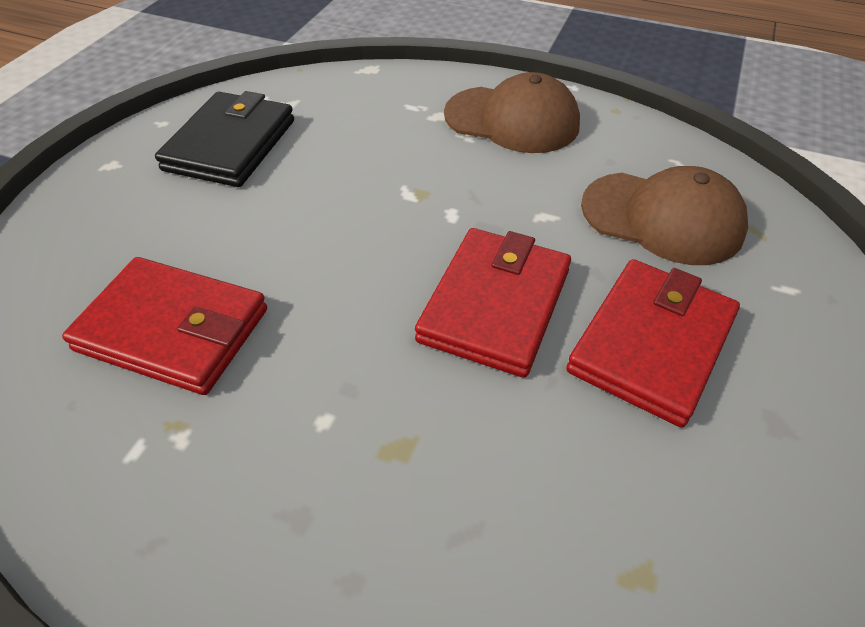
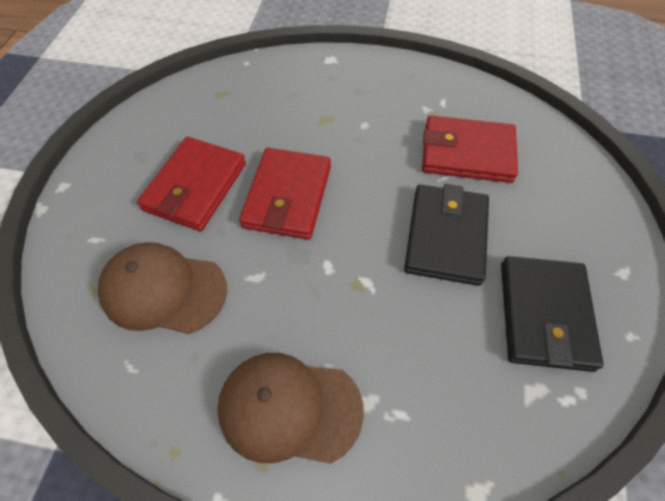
camera: 170 degrees right, 10 degrees up
none -> black wallet [404,184,489,286]

